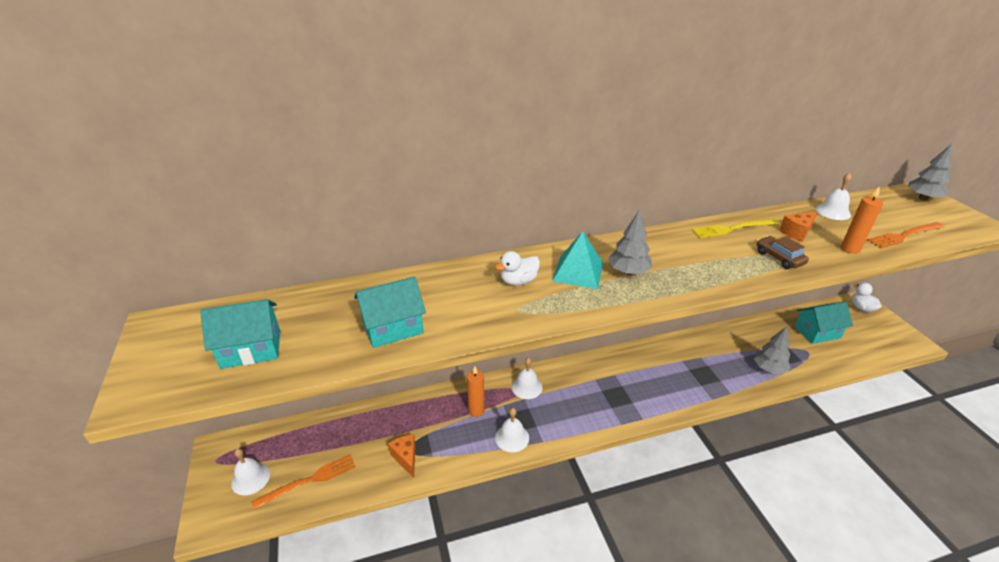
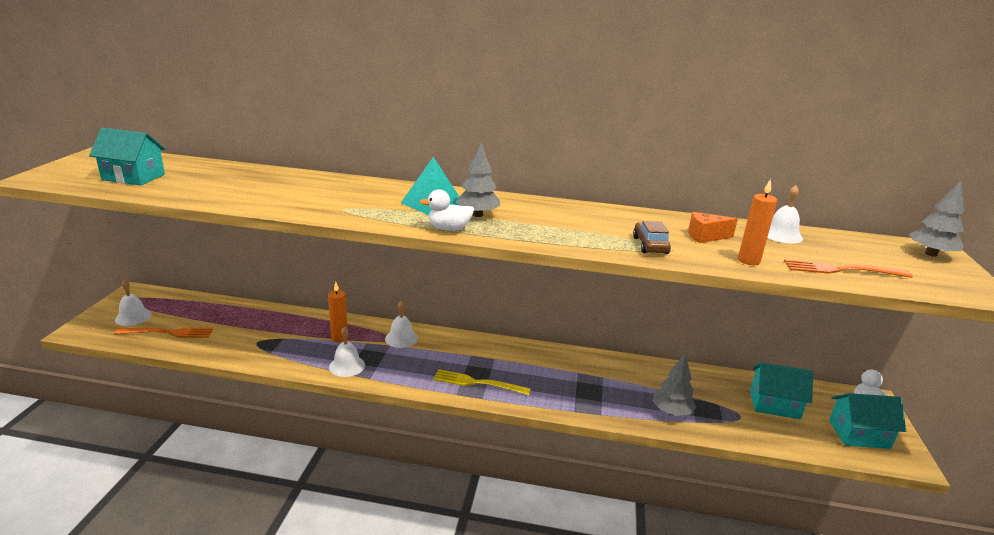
camera: 25 degrees right, 10 degrees down
turquoise house [354,276,426,348] -> turquoise house moved to [829,393,906,449]
orange cheese [388,434,416,478] -> none
white duck [495,251,540,285] -> white duck moved to [420,189,474,231]
yellow fork [692,219,780,238] -> yellow fork moved to [433,369,531,395]

